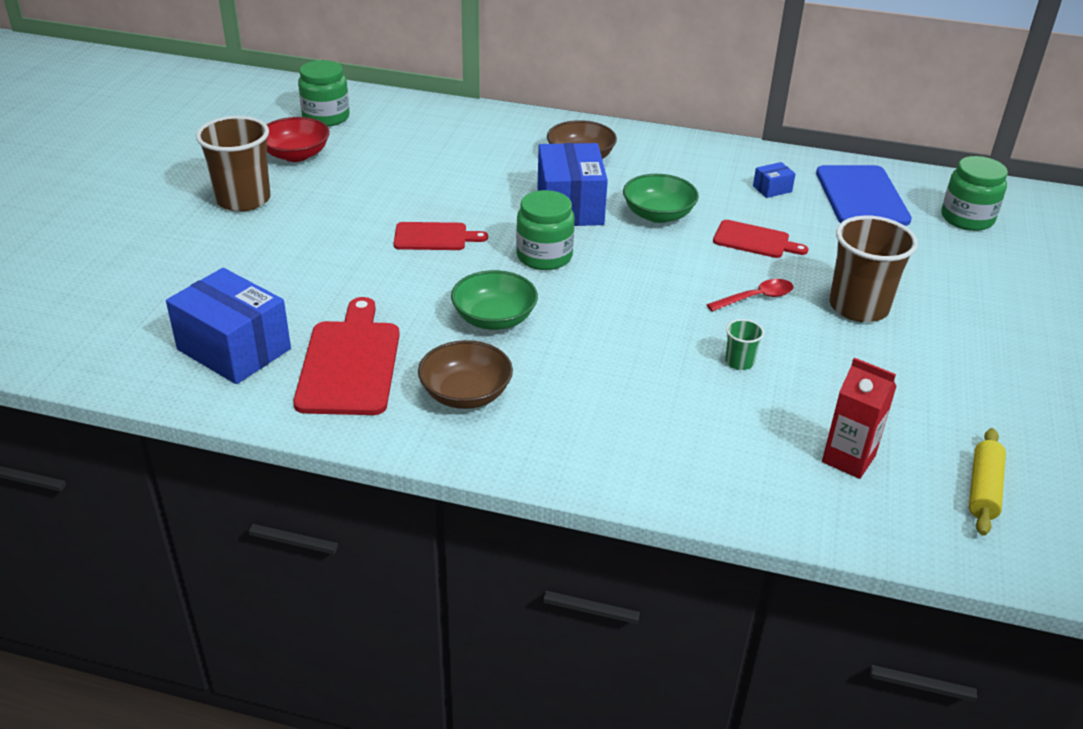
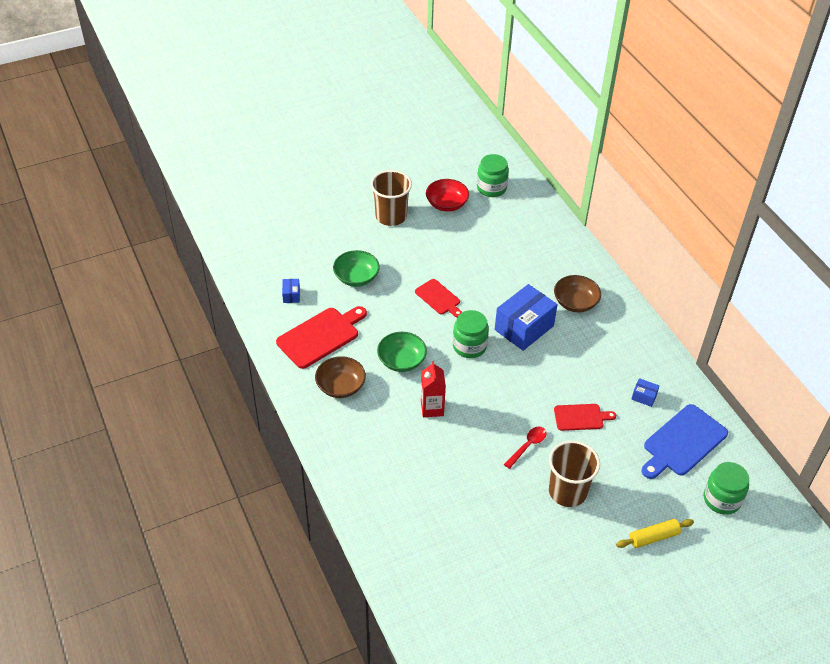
camera: 50 degrees right, 10 degrees up
blue box [166,268,291,384] -> blue box [282,279,300,303], size x0.43
green bowl [623,174,699,223] -> green bowl moved to [333,250,380,287]
red spoon [706,279,793,312] -> red spoon turned 75 degrees counterclockwise [504,426,547,469]
red cutting board [713,220,808,258] -> red cutting board turned 75 degrees counterclockwise [554,404,616,431]
green cup [725,319,764,370] -> none
red carton [822,357,897,479] -> red carton moved to [421,361,446,417]
yellow rolling pin [969,428,1006,536] -> yellow rolling pin moved to [616,519,694,548]

